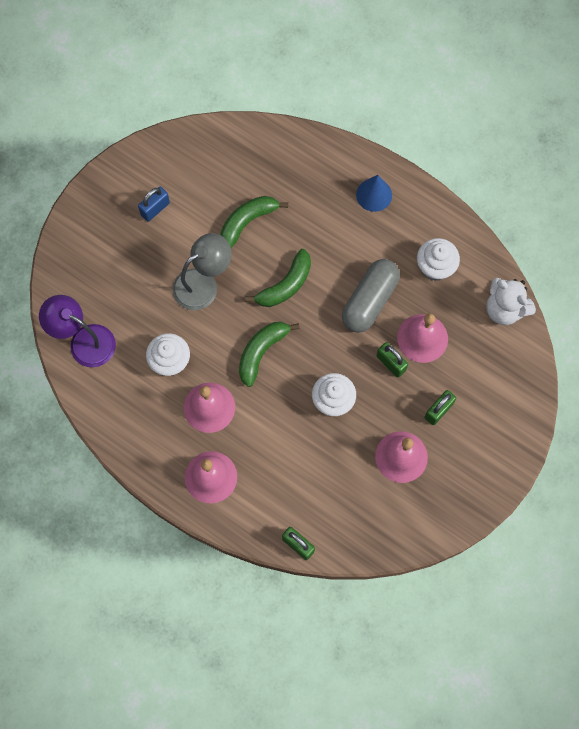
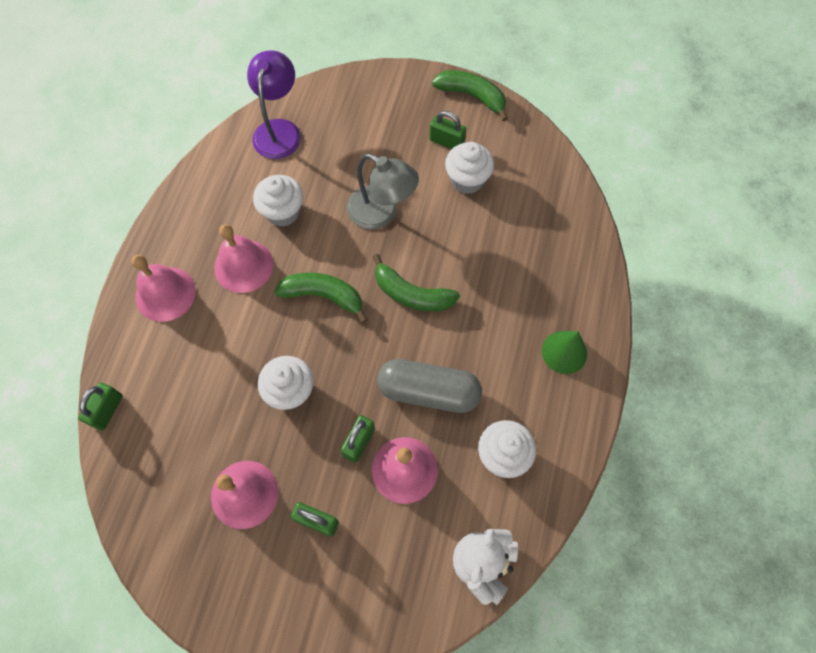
camera: 70 degrees right, 5 degrees down
blue padlock [138,187,170,222] -> green padlock [429,111,466,149]
green banana [220,196,288,248] -> green banana moved to [432,70,508,121]
blue cone [356,175,392,212] -> green cone [542,331,587,374]
none -> white cupcake [445,142,494,194]

